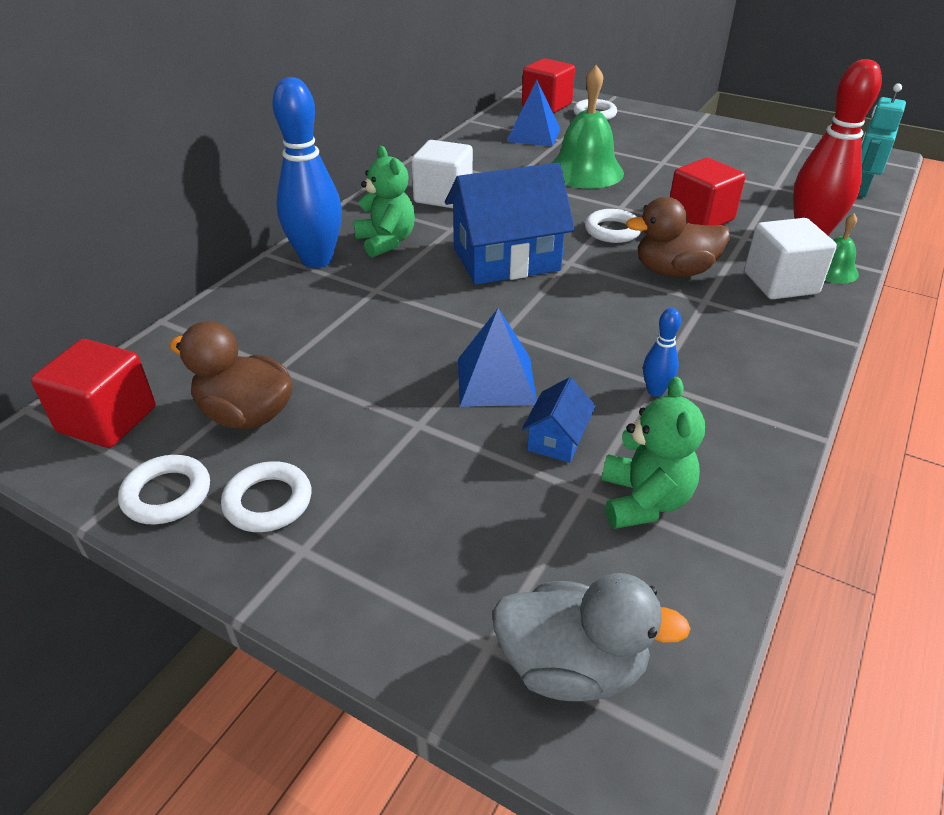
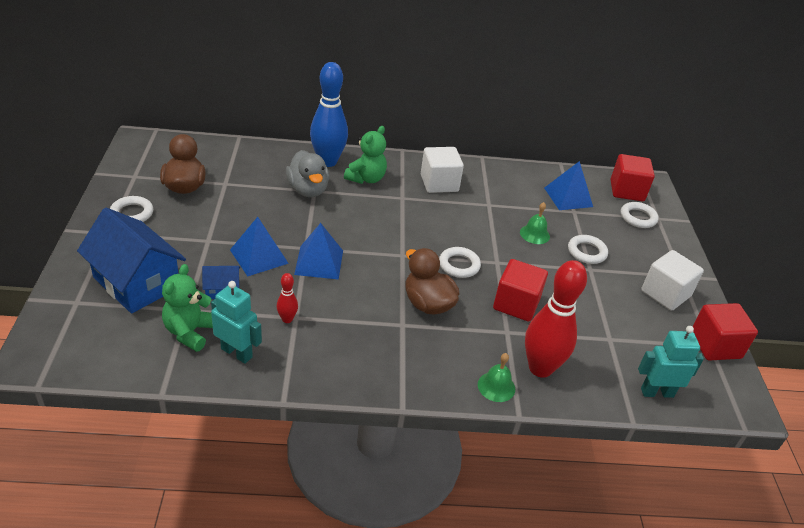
camera: 55 degrees right, 0 degrees up
red cube [31,339,156,448] -> red cube moved to [692,303,758,361]
white ring [118,455,210,525] -> white ring moved to [568,235,608,264]
blue house [445,162,575,285] -> blue house moved to [77,208,186,313]
grey duck [492,573,691,701] -> grey duck moved to [286,150,329,197]
green bell [551,65,624,189] -> green bell [520,202,550,244], size x0.50
green teddy bear [602,377,705,529] -> green teddy bear turned 135 degrees clockwise [162,264,213,352]
blue bowling pin [643,308,681,397] -> red bowling pin [277,273,298,323]
white cube [744,218,837,299] -> white cube moved to [641,250,704,311]
none -> turquoise robot [211,281,262,364]
none -> blue pyramid [294,223,343,279]

